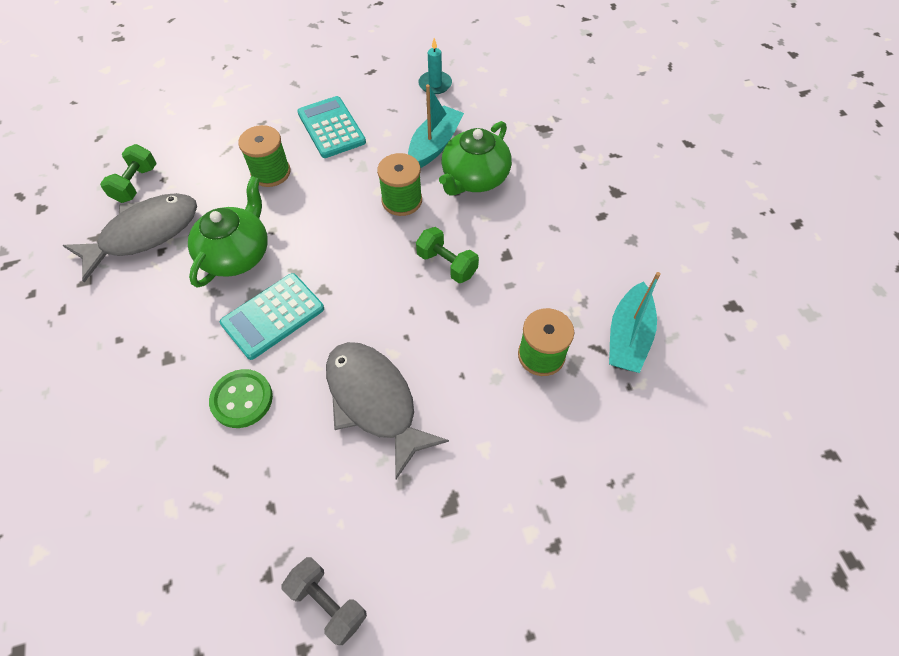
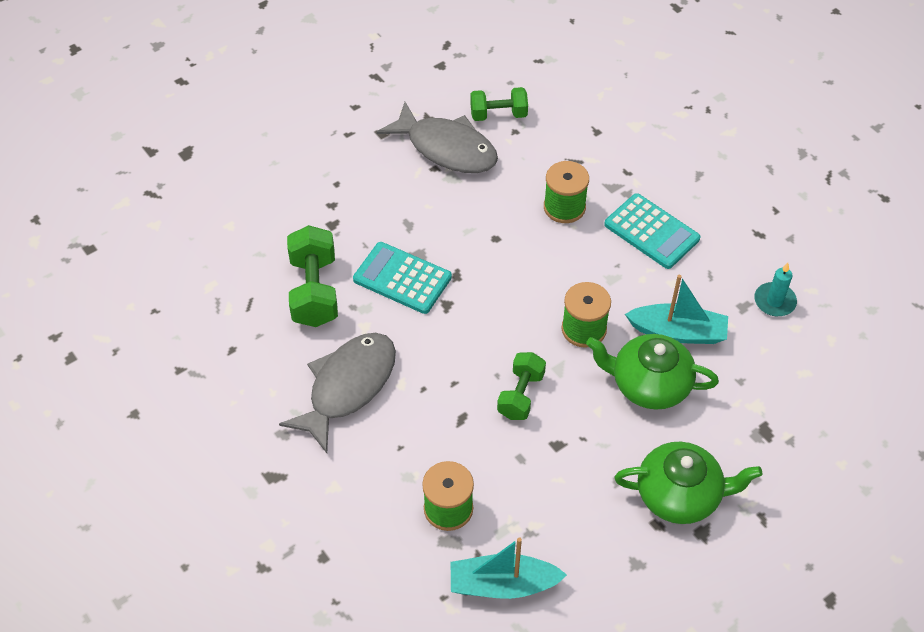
camera: 70 degrees right, 5 degrees down
green teapot [188,176,268,288] -> green teapot moved to [614,442,762,524]
green button [209,369,273,428] -> green dumbbell [287,225,338,327]
grey dumbbell [282,557,367,645] -> none
turquoise calculator [297,96,366,158] -> turquoise calculator turned 90 degrees clockwise [604,193,700,269]

